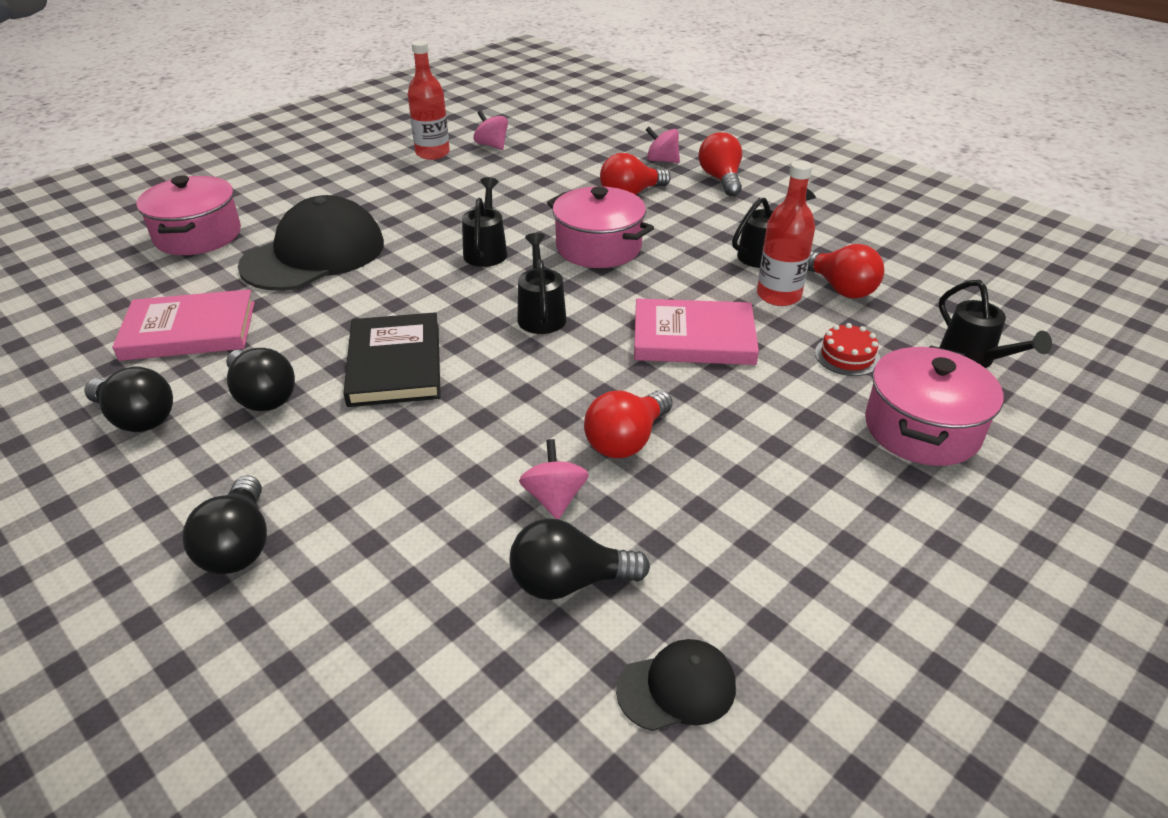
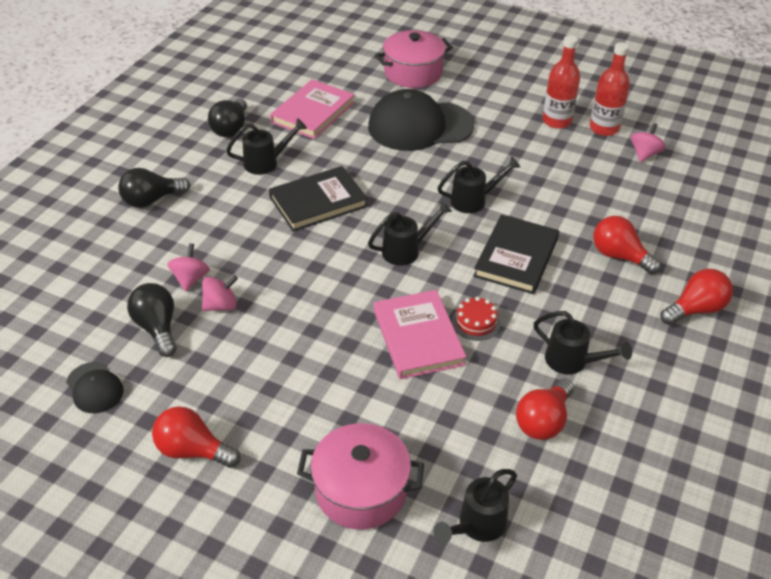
camera: 70 degrees right, 5 degrees up
pink book [112,289,255,361] -> pink book turned 60 degrees clockwise [270,79,355,139]
black light bulb [226,348,295,411] -> black watering can [226,118,307,175]
black cap [238,195,384,291] -> black cap turned 150 degrees clockwise [368,89,475,151]
pink pot [547,186,654,268] -> black book [473,215,559,294]
red light bulb [584,390,673,458] -> red light bulb moved to [152,406,240,468]
pink spinning top [646,127,680,163] -> pink spinning top moved to [167,243,210,292]
red bottle [757,160,815,306] -> red bottle moved to [543,35,580,129]
red cake [815,323,880,376] -> red cake moved to [452,297,501,341]

